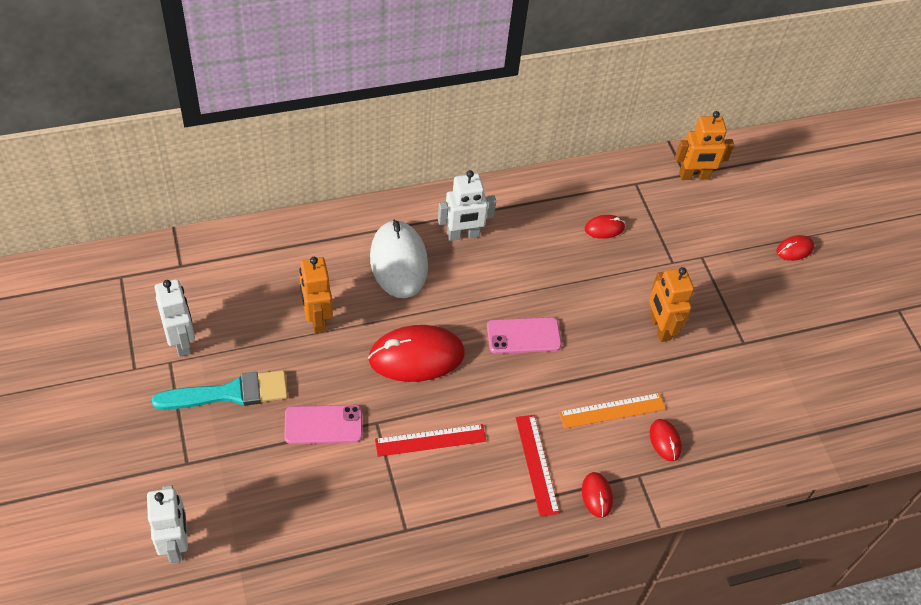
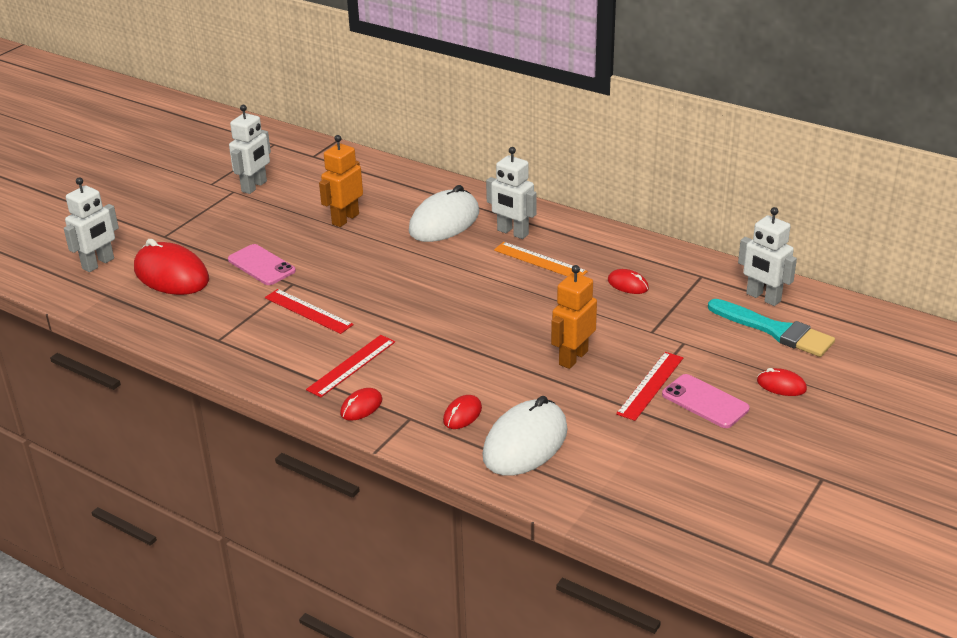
camera: 55 degrees right, 20 degrees down
turquoise brush [152,370,288,410] -> turquoise brush moved to [708,299,835,357]
red mouse [368,325,465,382] -> red mouse moved to [134,239,209,295]
pink phone [487,317,562,354] -> pink phone moved to [662,374,750,428]
orange ruler [559,393,666,429] -> orange ruler moved to [494,242,588,276]
orange robot [675,111,734,180] -> white robot [738,207,797,306]
none -> white mouse [482,396,568,476]
none -> red ruler [616,352,683,421]

